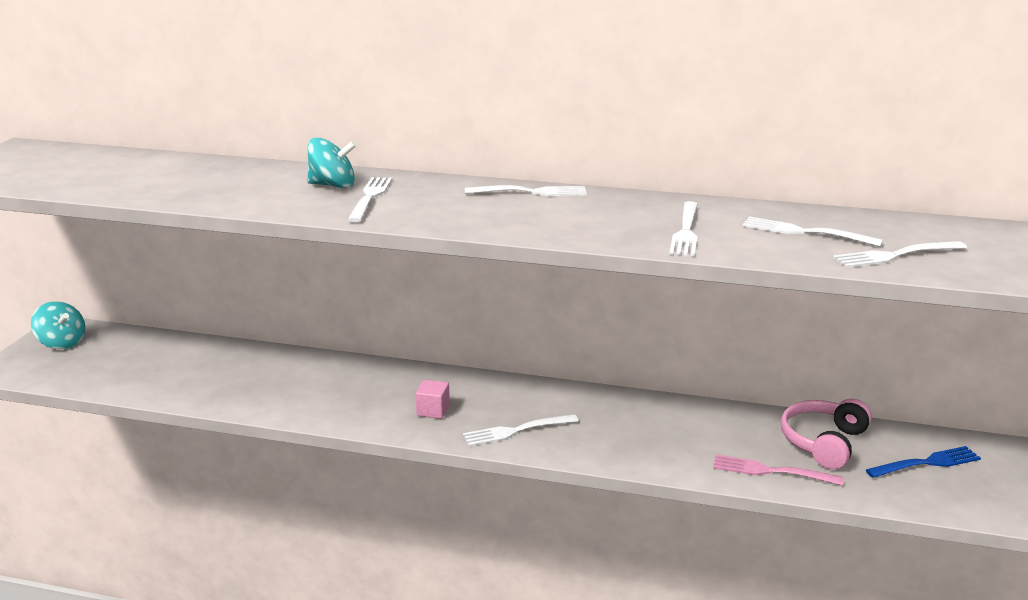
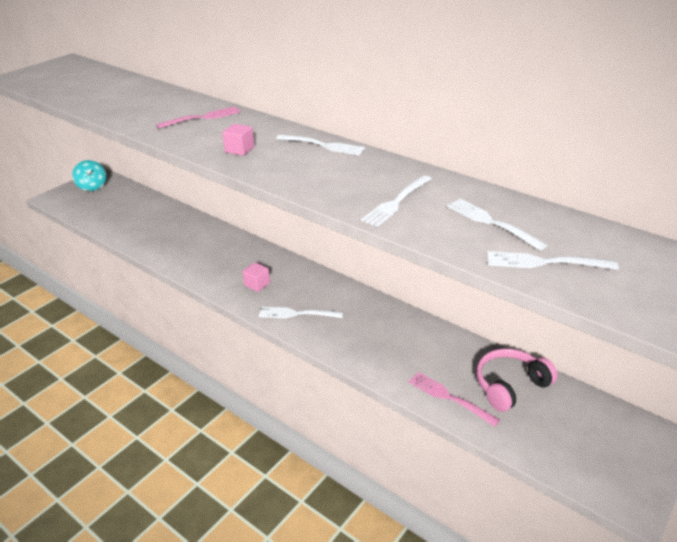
camera: 25 degrees right, 10 degrees up
turquoise spinning top [307,137,356,188] -> pink fork [156,106,241,129]
white fork [348,177,392,222] -> none
blue fork [866,446,981,478] -> none
none -> pink cube [222,124,255,156]

